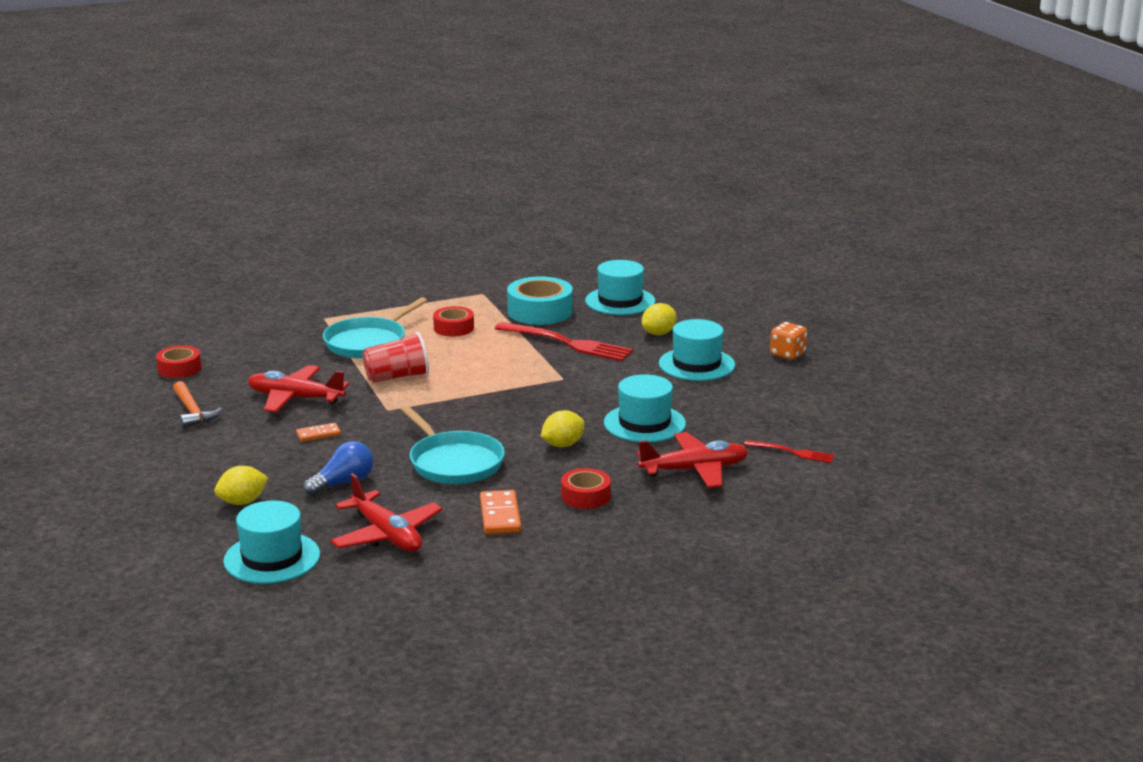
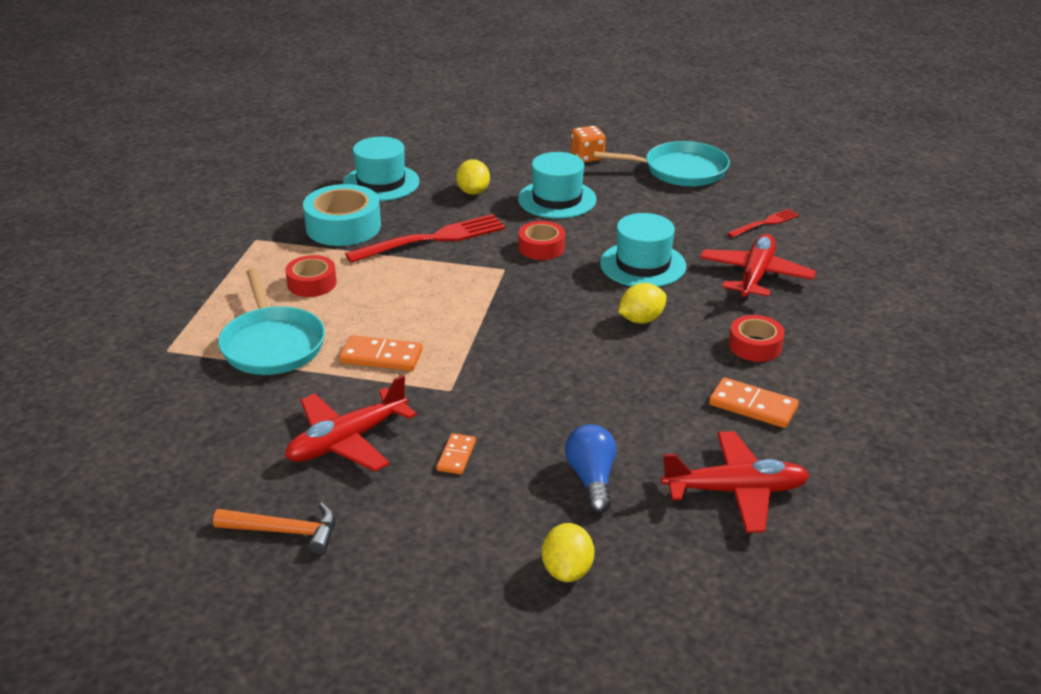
camera: 55 degrees left, 10 degrees up
red tape [156,345,201,378] -> red tape moved to [518,221,565,260]
turquoise hat [223,500,320,584] -> none
red cup [363,332,429,383] -> orange domino [339,335,423,371]
turquoise pan [400,405,505,484] -> turquoise pan moved to [593,141,730,187]
yellow lemon [541,410,585,447] -> yellow lemon turned 60 degrees clockwise [618,283,667,324]

